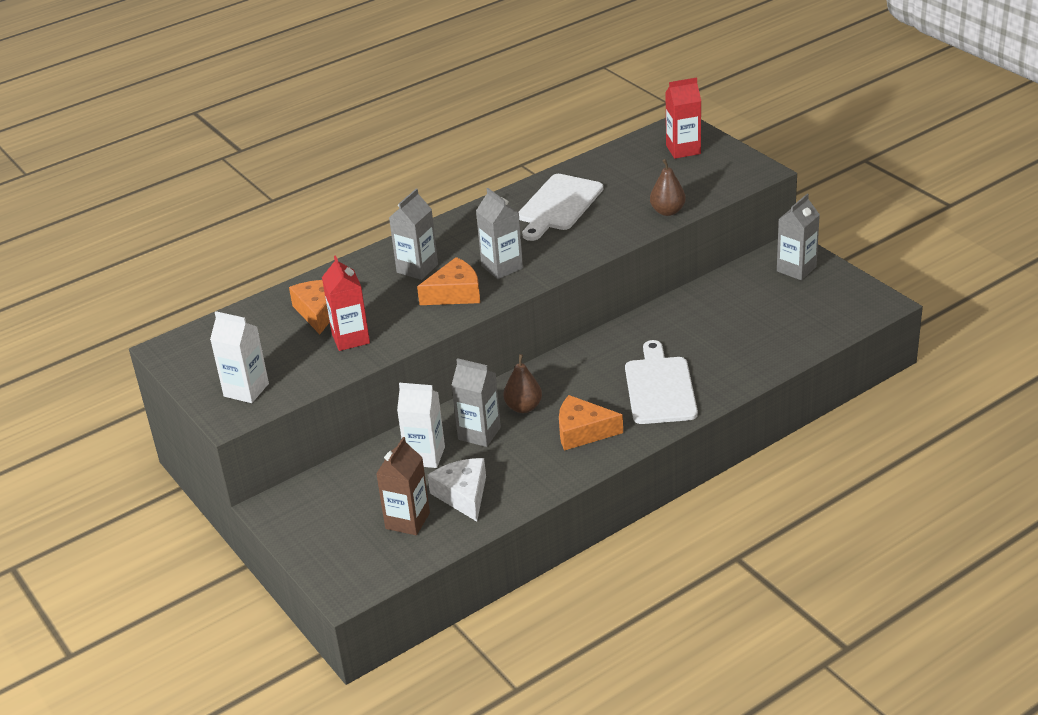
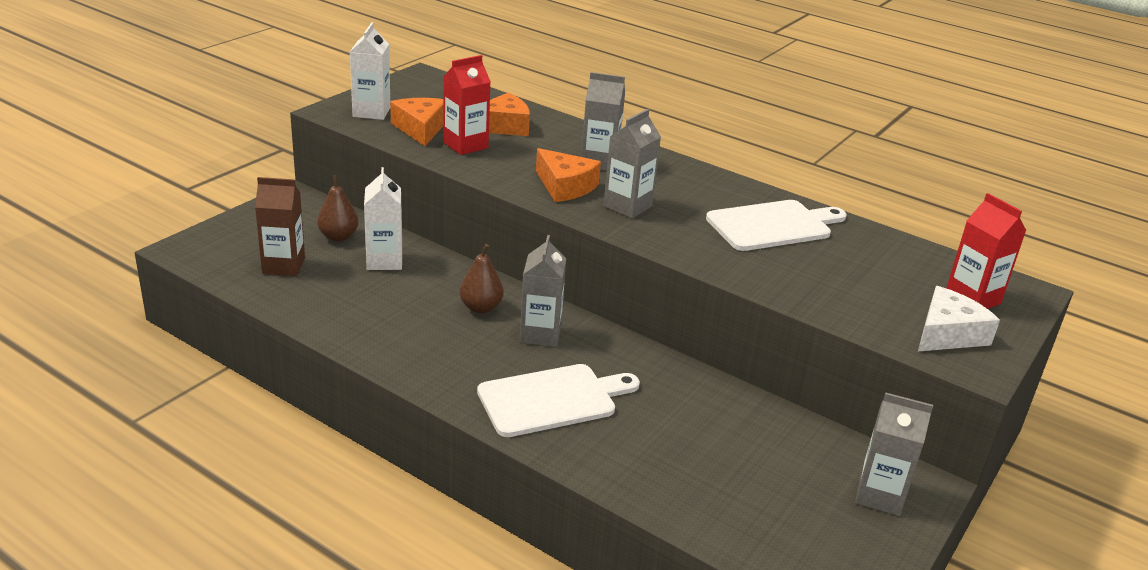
camera: 65 degrees right, 5 degrees down
white cheese [427,458,486,522] -> white cheese moved to [918,286,1000,351]
grey carton [451,358,501,447] -> grey carton moved to [520,235,566,347]
white cutting board [518,174,603,241] -> white cutting board turned 150 degrees clockwise [706,200,846,251]
orange cheese [559,395,623,451] -> orange cheese moved to [390,98,444,146]
brown pear [650,159,686,216] -> brown pear moved to [317,175,358,241]

